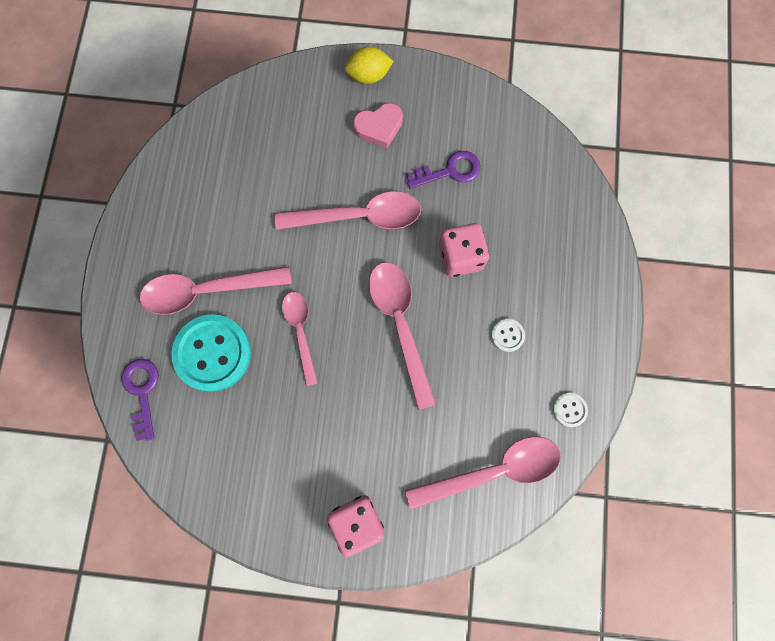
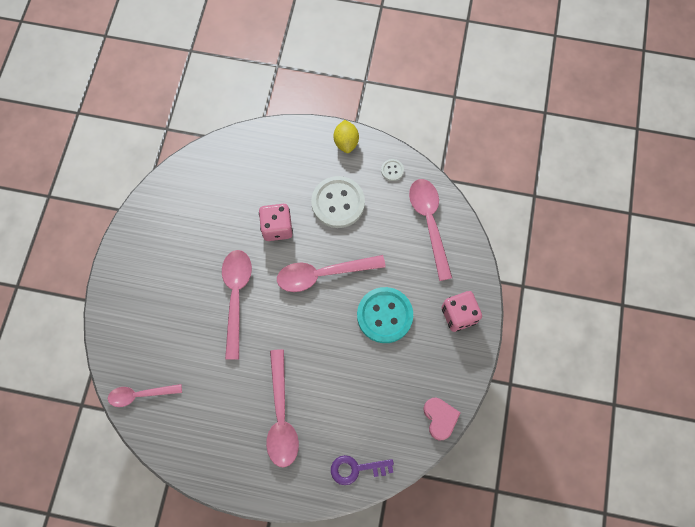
camera: 85 degrees left, 5 degrees down
turquoise button [171,314,251,392] -> turquoise button moved to [357,287,413,343]
pink spoon [282,292,318,386] -> pink spoon moved to [108,384,182,407]
yellow lemon [345,47,394,84] -> yellow lemon moved to [334,120,359,153]
pink heart [353,103,403,148] -> pink heart moved to [423,398,461,440]
purple key [406,151,481,189] -> none
white button [491,319,525,352] -> white button [311,176,365,228], size x2.30

